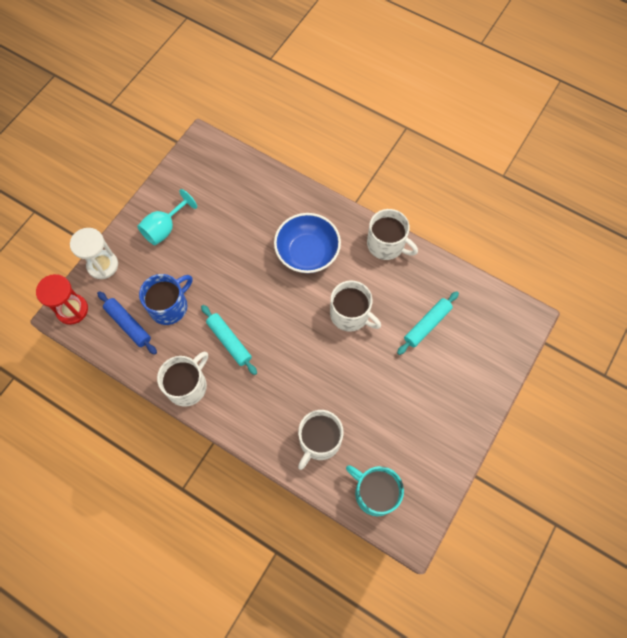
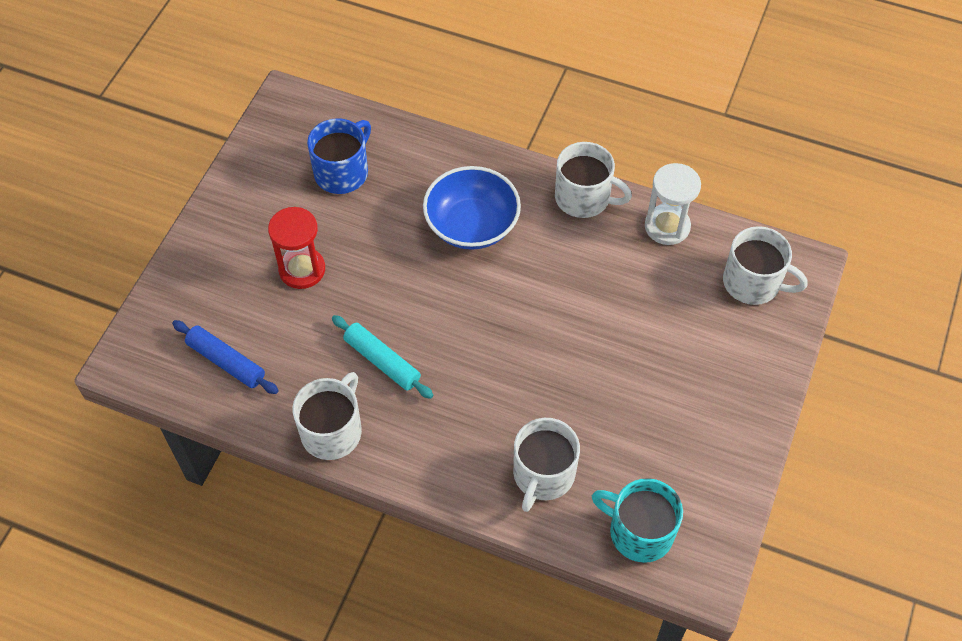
camera: 10 degrees left, 10 degrees down
red hourglass [36,274,88,325] -> red hourglass moved to [268,207,325,289]
white hourglass [70,228,118,279] -> white hourglass moved to [645,163,701,245]
turquoise goblet [137,189,197,245] -> none
blue mug [139,274,192,325] -> blue mug moved to [307,118,371,194]
white mug [330,280,381,332] -> white mug moved to [723,226,807,305]
turquoise rolling pin [397,291,459,355] -> none

